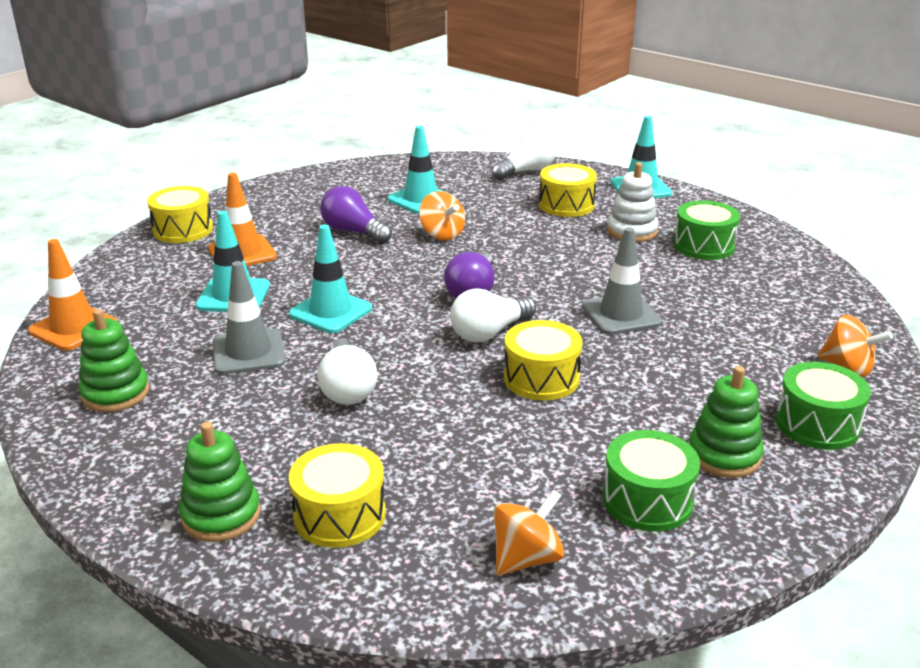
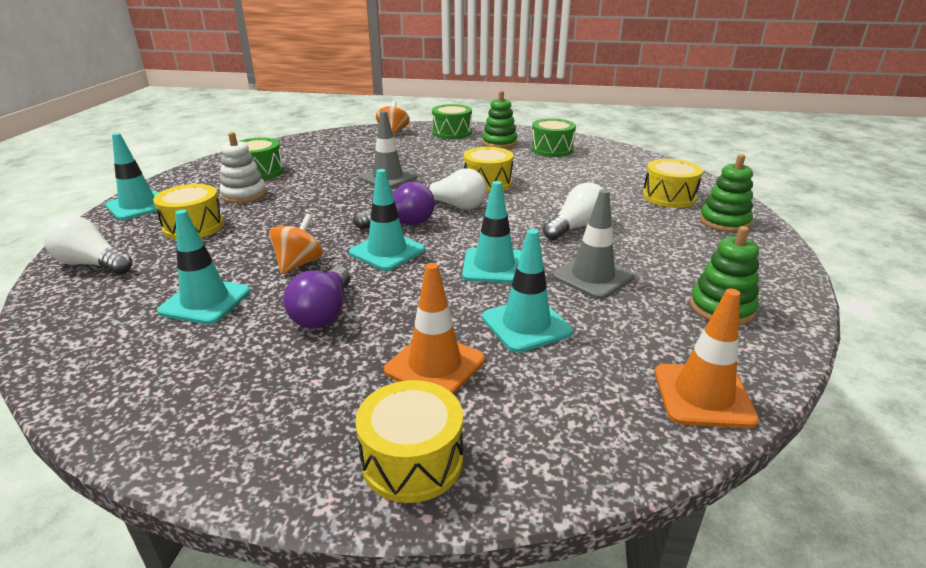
camera: 120 degrees left, 0 degrees up
orange spinning top [494,489,564,576] -> none
none -> turquoise traffic cone [349,169,425,271]

